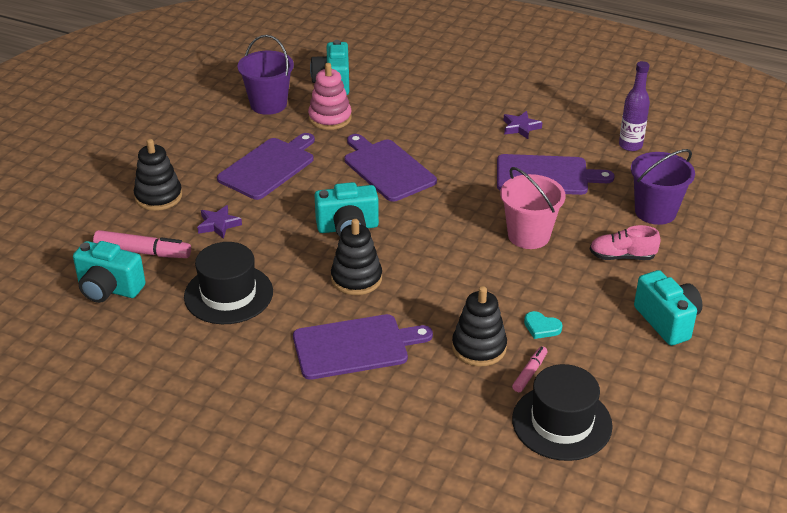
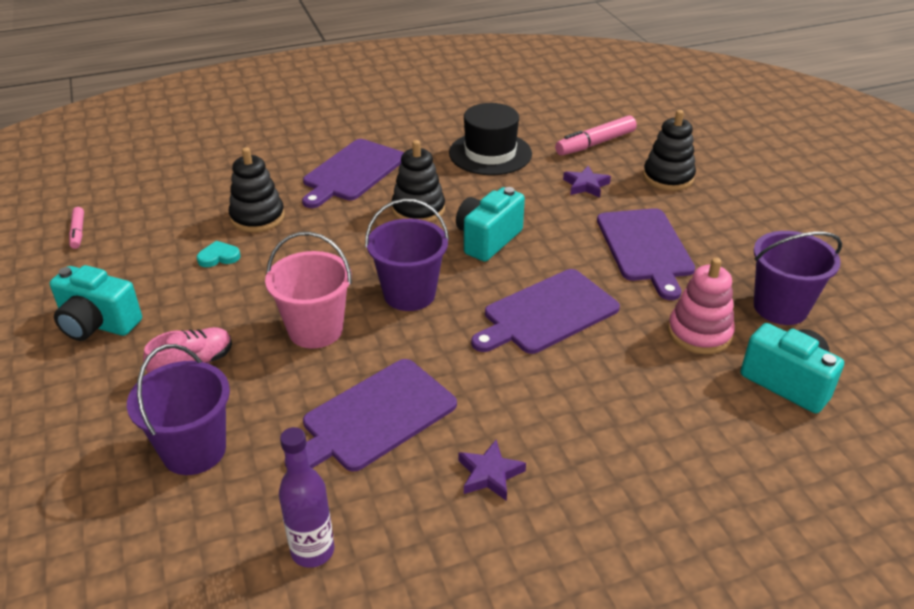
camera: 135 degrees right, 0 degrees up
turquoise camera [73,241,145,303] -> none
purple cutting board [344,134,437,202] -> purple cutting board turned 135 degrees clockwise [471,269,620,354]
pink marker [512,346,548,392] -> pink marker moved to [69,207,84,249]
black hat [512,364,613,461] -> none
none -> purple bucket [365,199,449,311]

